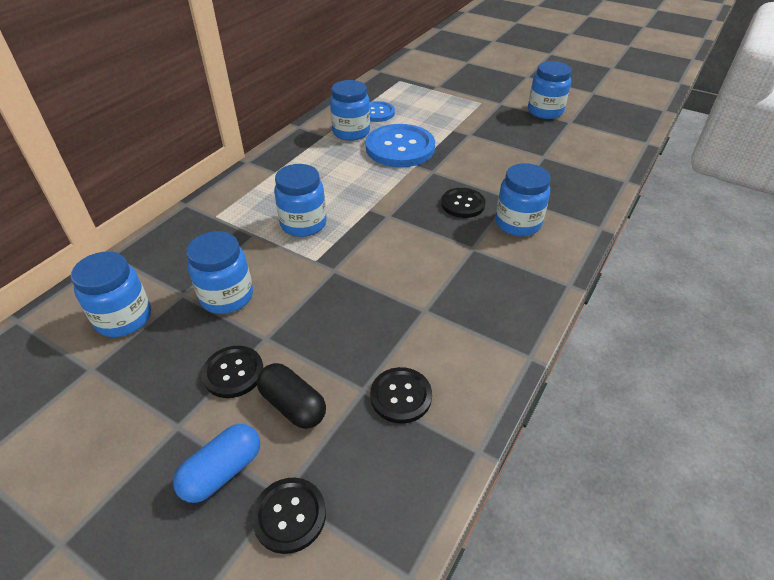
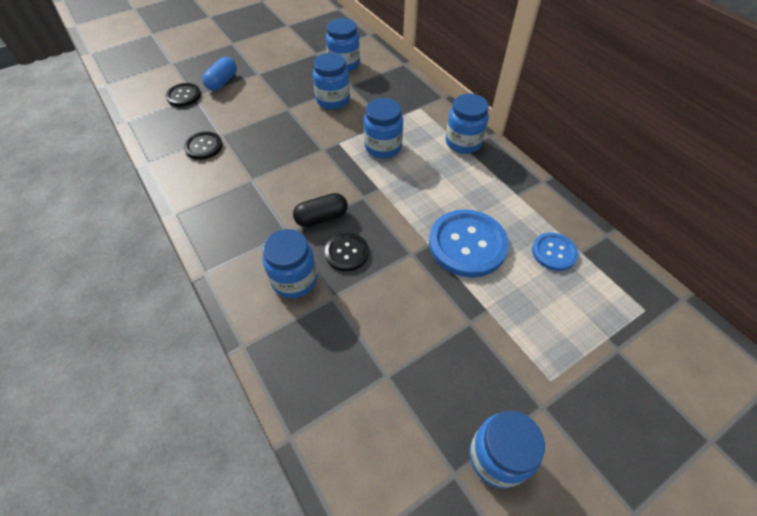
camera: 115 degrees right, 10 degrees up
blue capsule [173,424,260,503] -> blue capsule turned 45 degrees clockwise [202,57,237,91]
black button [202,346,264,398] -> none
black capsule [257,363,326,429] -> black capsule moved to [293,193,348,227]
blue jar [330,80,370,141] -> blue jar moved to [445,94,489,154]

